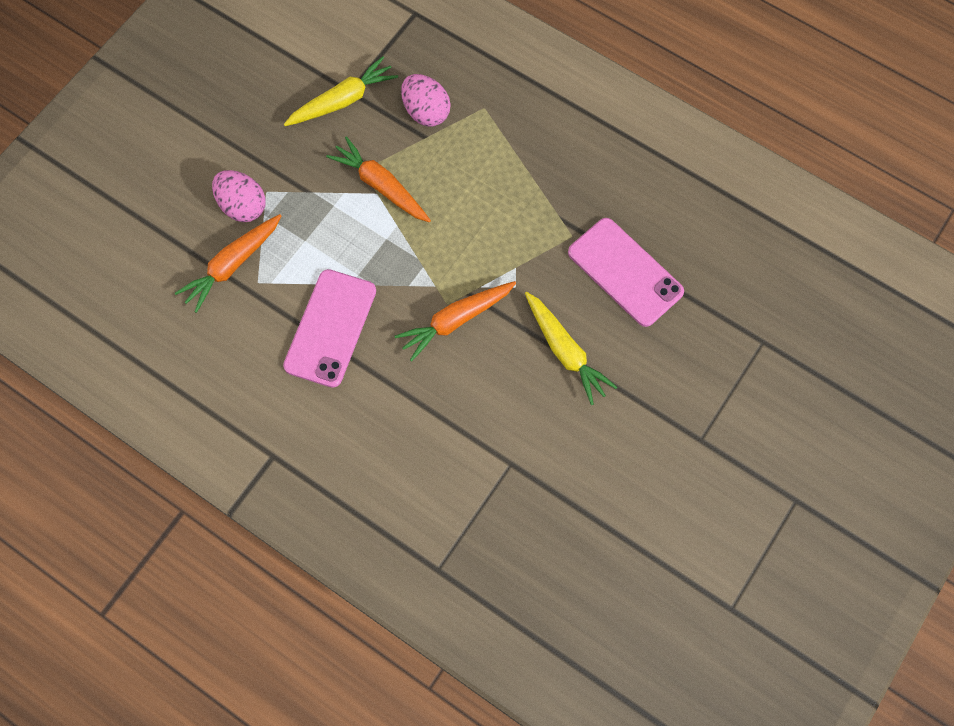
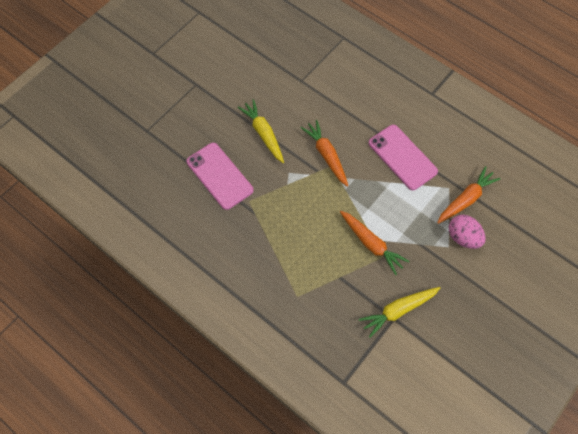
camera: 175 degrees left, 5 degrees down
pink phone [283,269,376,388] -> pink phone turned 60 degrees counterclockwise [369,125,438,190]
orange carrot [395,281,516,361] -> orange carrot turned 90 degrees counterclockwise [301,120,348,187]
pink egg [401,74,451,126] -> none

